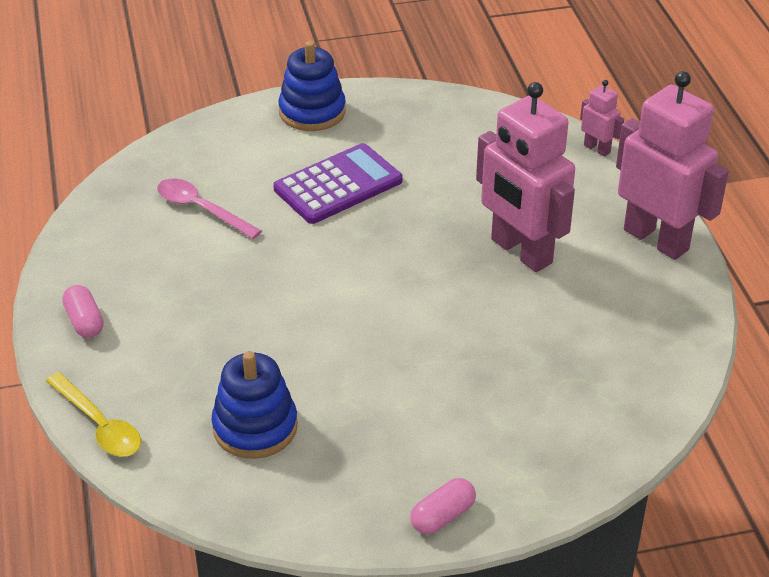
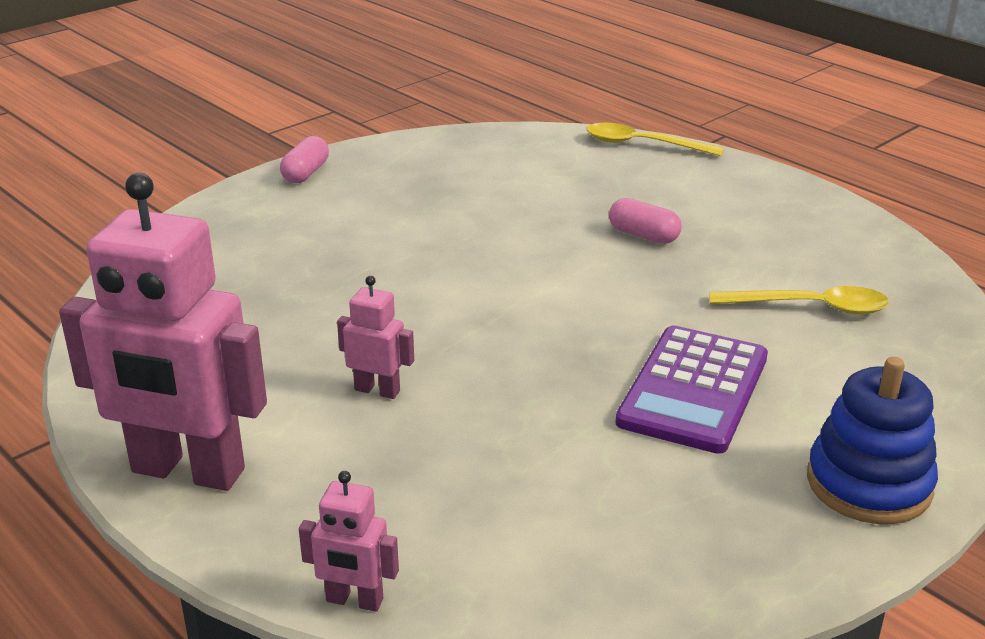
camera: 150 degrees right, 10 degrees down
pink capsule [62,285,104,338] -> pink capsule moved to [609,198,681,244]
pink spoon [157,179,262,239] -> yellow spoon [709,286,889,314]
blue stacking toy [212,351,298,459] -> none
pink robot [476,82,575,272] -> pink robot [337,276,414,399], size x0.44

